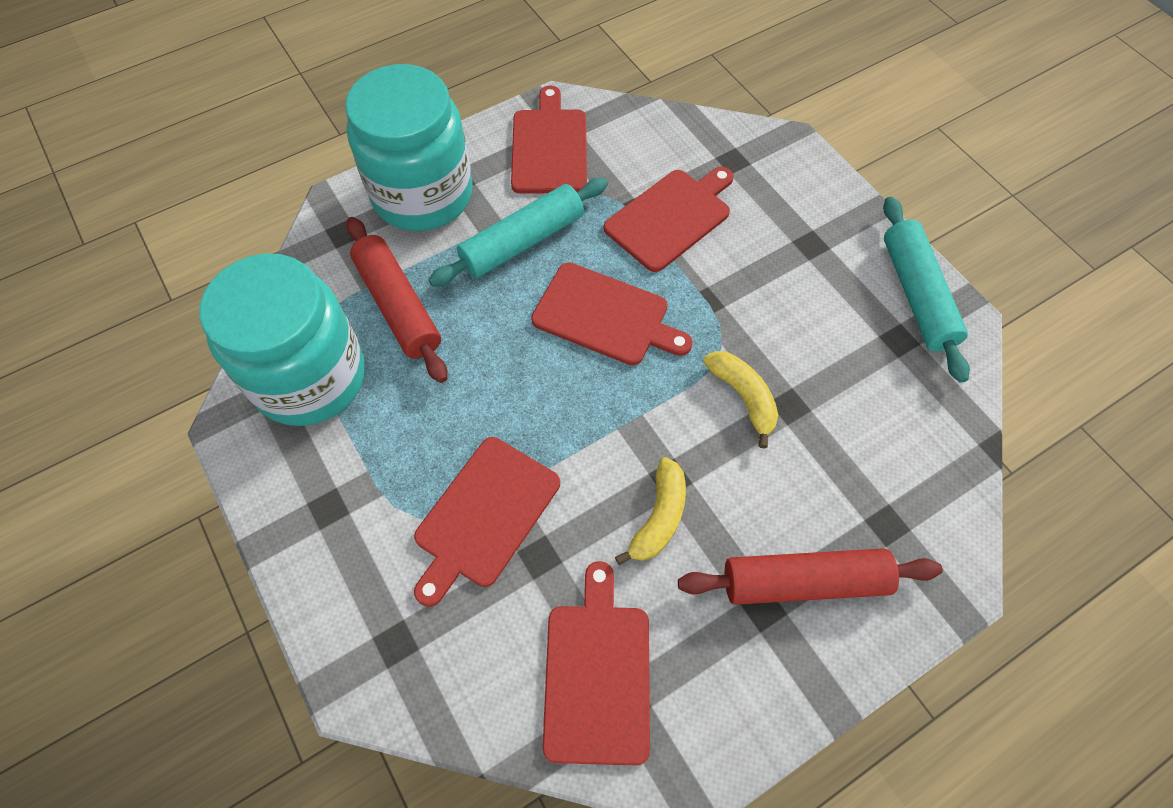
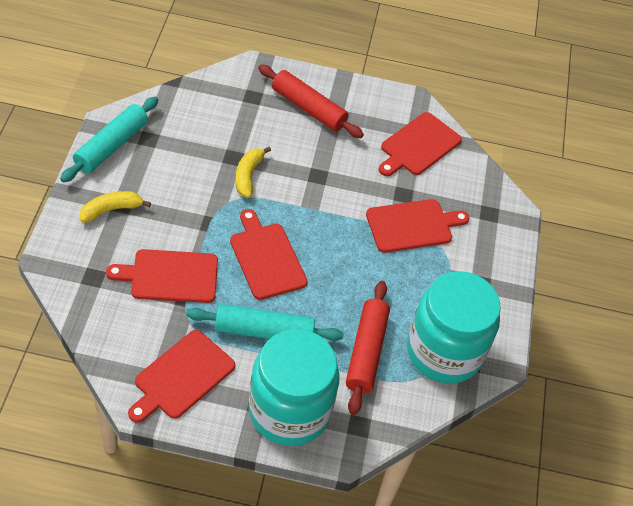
camera: 145 degrees left, 10 degrees down
yellow banana [615,457,686,566] -> yellow banana moved to [80,191,151,223]

